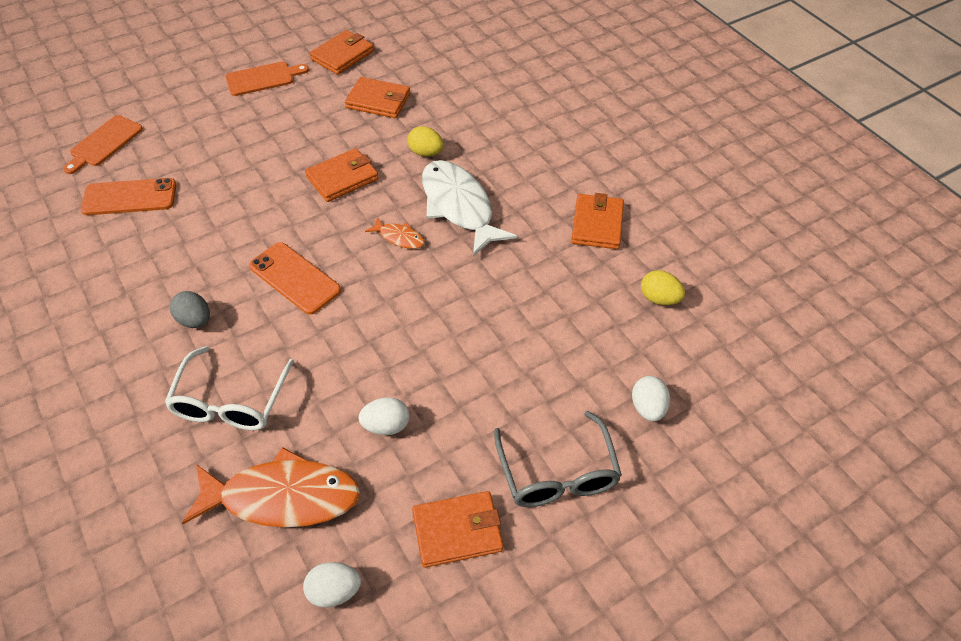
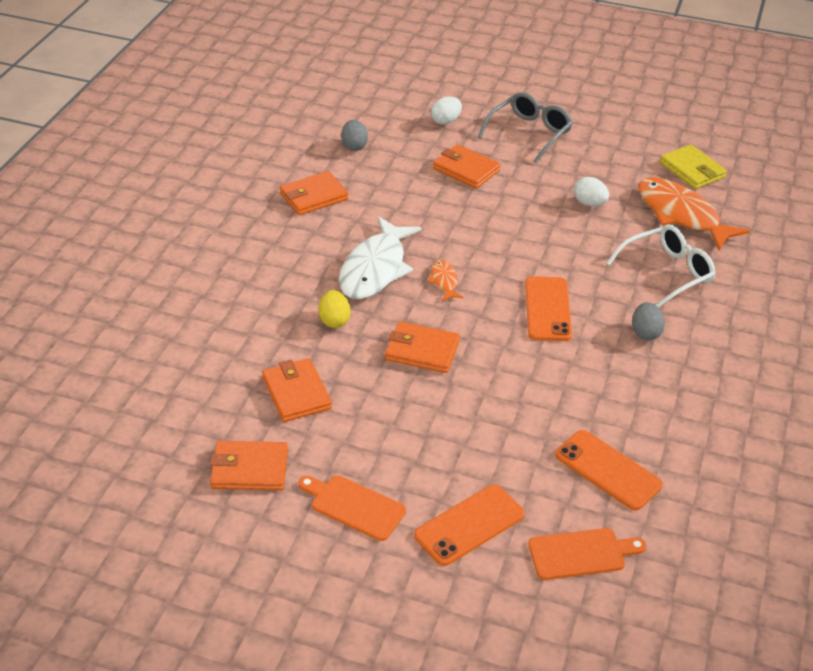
camera: 130 degrees left, 10 degrees down
white egg [303,562,361,608] -> yellow wallet [660,144,727,189]
orange wallet [412,491,503,568] -> orange wallet moved to [433,144,501,189]
yellow egg [641,270,685,305] -> grey egg [341,120,368,151]
none -> orange phone [414,484,525,566]

